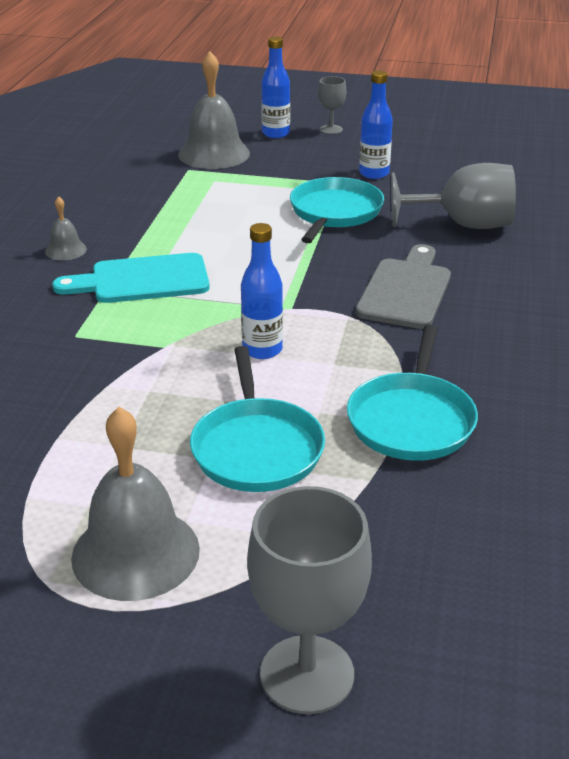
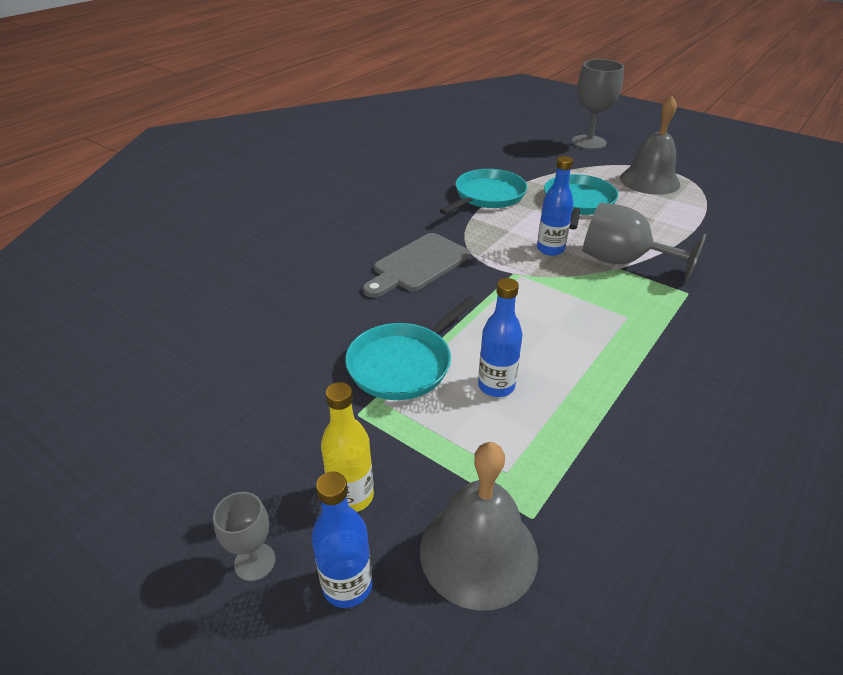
camera: 155 degrees left, 5 degrees up
grey bell [45,196,87,260] -> none
turquoise cutting board [52,253,210,303] -> none
blue bottle [359,70,393,179] -> blue bottle moved to [478,278,522,397]
grey goblet [391,163,516,229] -> grey goblet moved to [583,202,706,282]
none -> yellow bottle [321,382,374,512]

